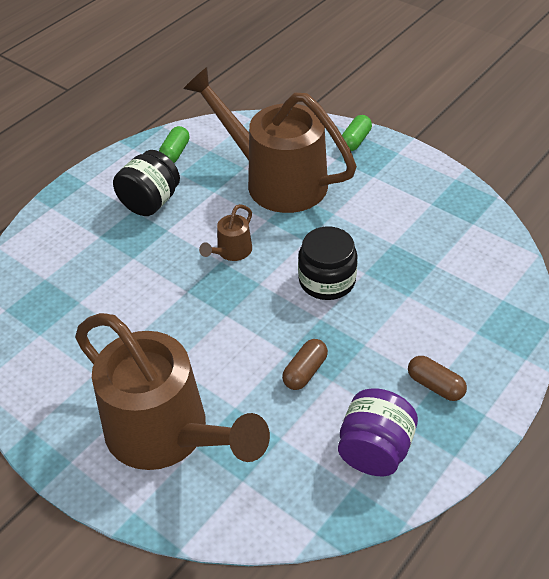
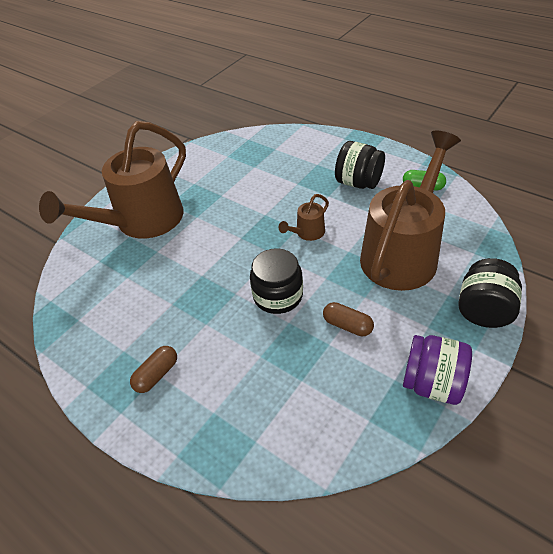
camera: 90 degrees right, 0 degrees up
brown watering can [199,204,252,261] -> brown watering can turned 75 degrees counterclockwise [278,194,329,241]
brown capsule [282,339,328,390] -> brown capsule moved to [323,302,374,336]
purple jar [338,388,418,477] -> purple jar moved to [403,335,472,405]
green capsule [342,115,372,151] -> black jar [458,258,522,328]

